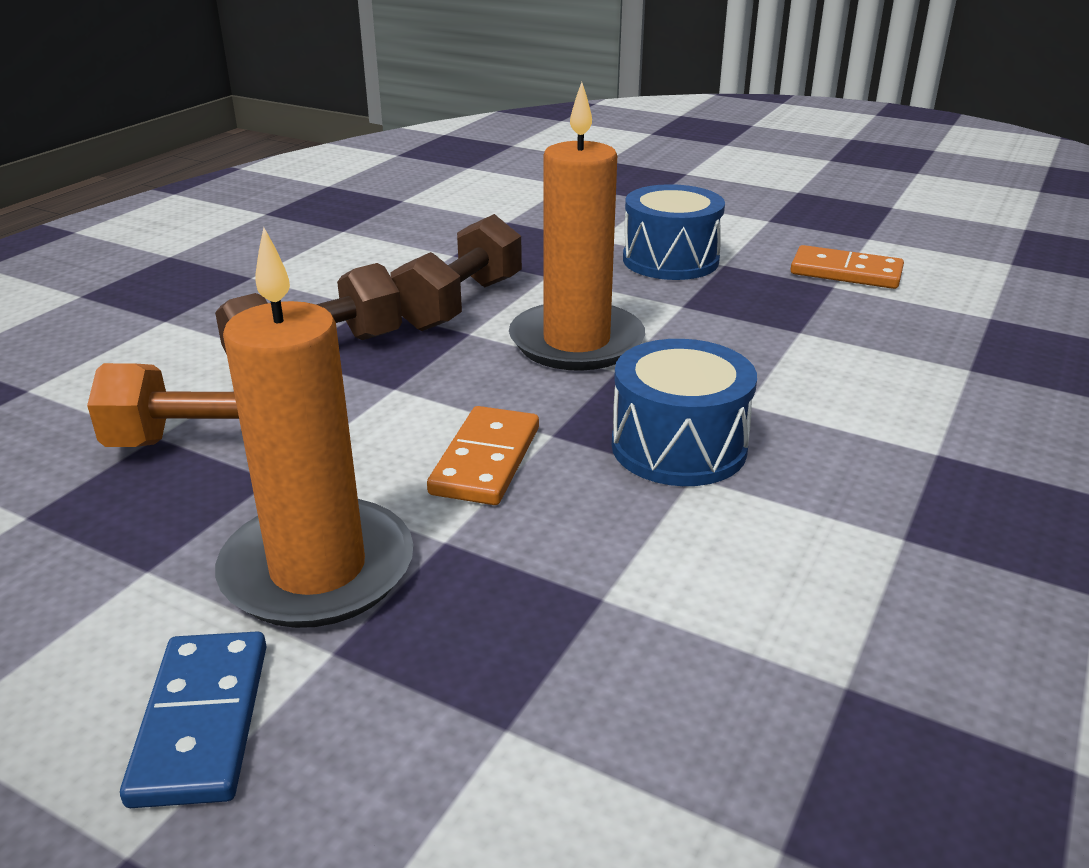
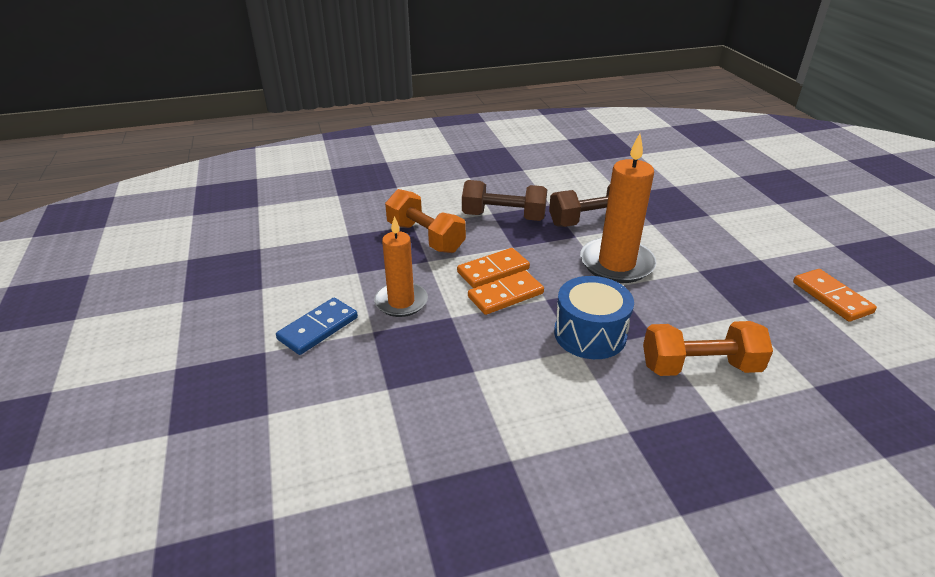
camera: 45 degrees right, 5 degrees up
orange candle [215,227,413,628] -> orange candle [374,216,428,317], size x0.66
blue drum [623,184,725,280] -> none
none -> orange domino [457,248,530,288]
none -> orange dumbbell [643,321,773,376]

